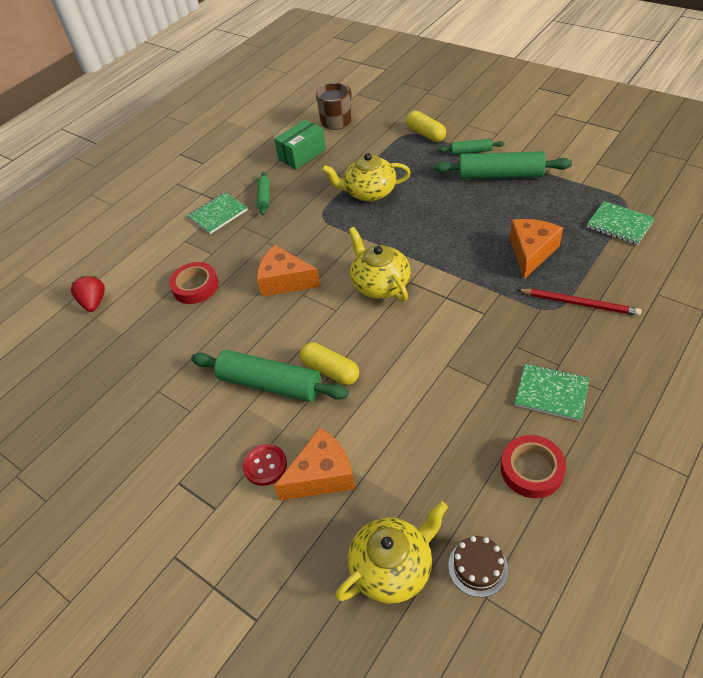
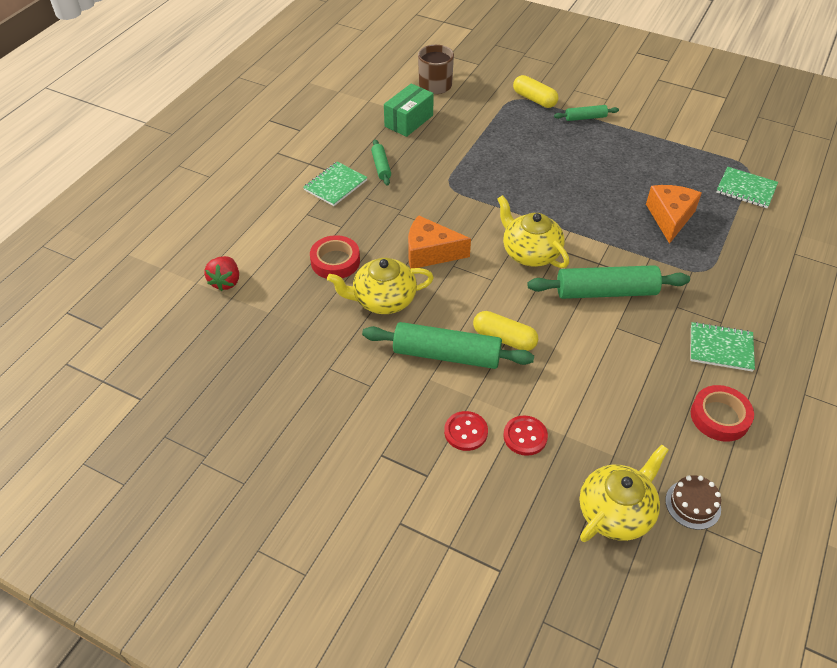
camera: 15 degrees left, 0 degrees up
red strawberry [71,276,105,312] -> red strawberry turned 150 degrees counterclockwise [204,256,239,291]
orange cheese [274,428,355,501] -> red button [503,415,548,456]
yellow teapot [322,153,411,202] -> yellow teapot moved to [327,258,434,314]
green rolling pin [433,151,572,179] -> green rolling pin moved to [528,265,690,299]
red pencil [517,289,642,316] -> none

